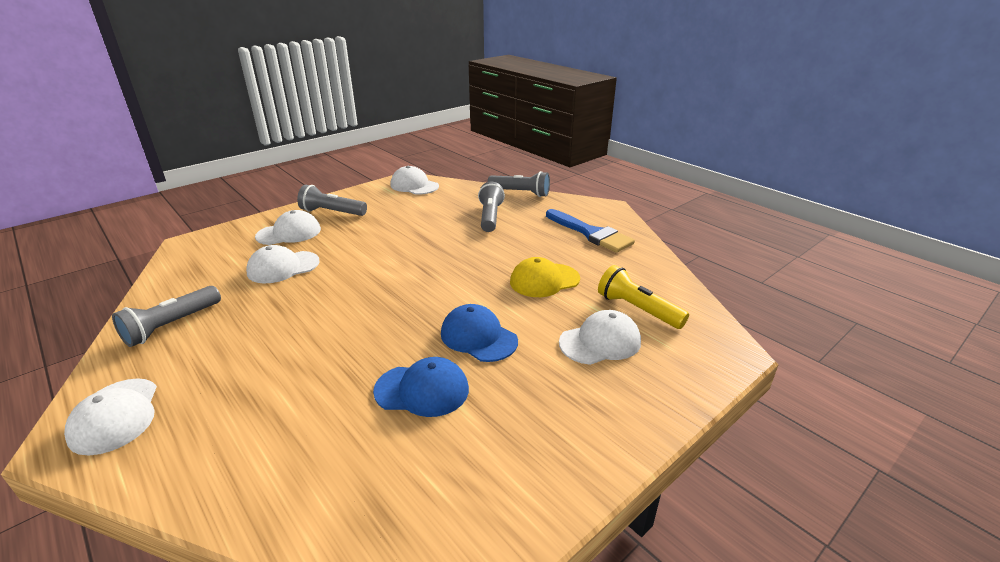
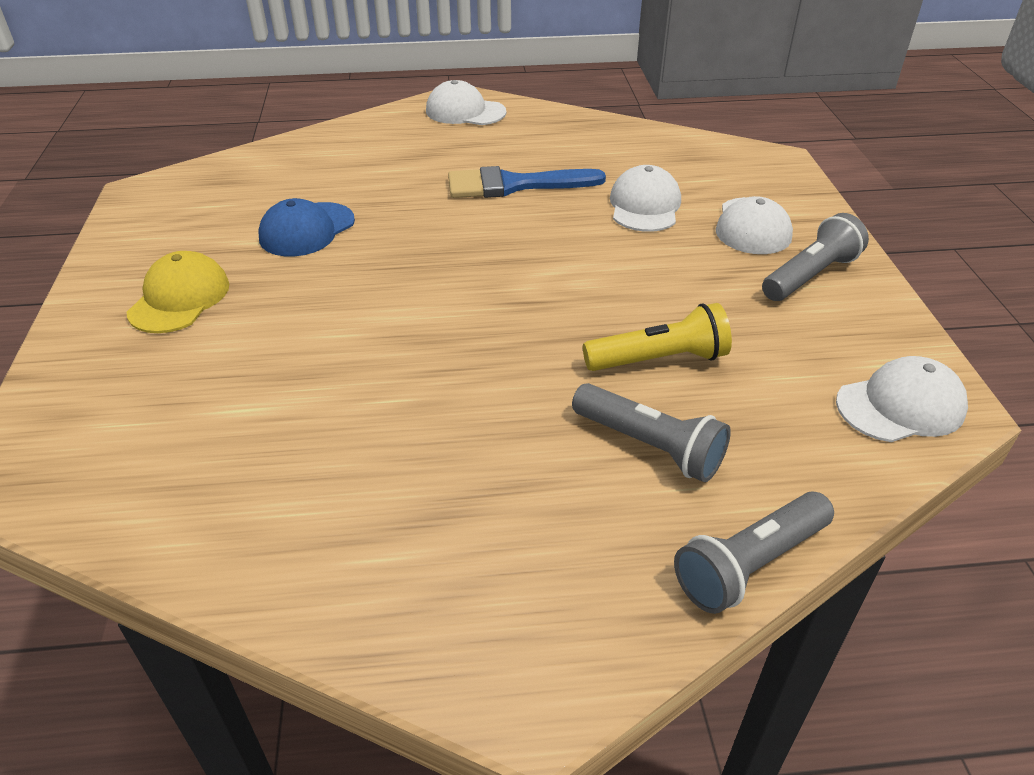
camera: 125 degrees right, 10 degrees up
grey flashlight [112,286,221,347] -> none
blue cap [441,304,518,362] -> none
yellow cap [510,257,580,297] -> yellow cap moved to [127,251,229,333]
blue brush [546,209,635,253] -> blue brush moved to [448,166,606,198]
white cap [559,310,641,365] -> none
yellow flashlight [598,265,689,329] -> yellow flashlight moved to [583,303,732,371]

